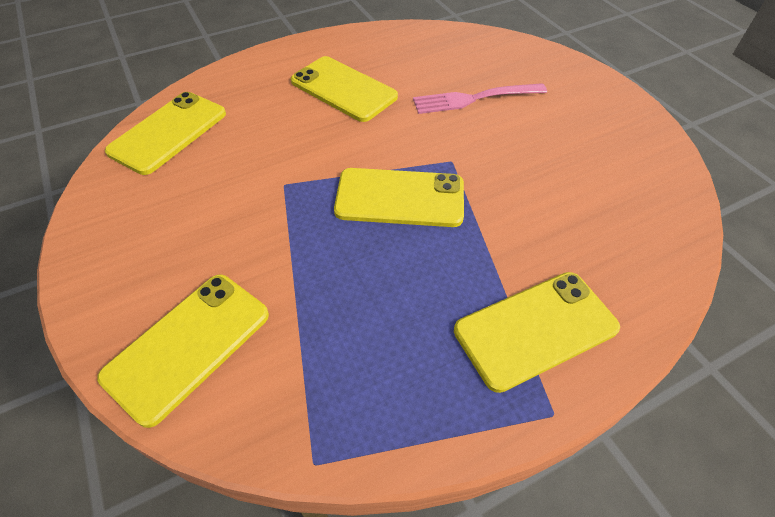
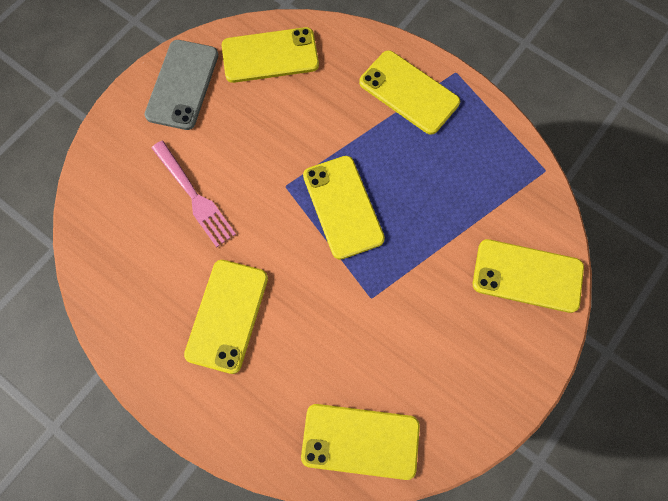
camera: 115 degrees left, 20 degrees up
none -> grey phone [145,40,219,130]
none -> yellow phone [222,27,319,83]

